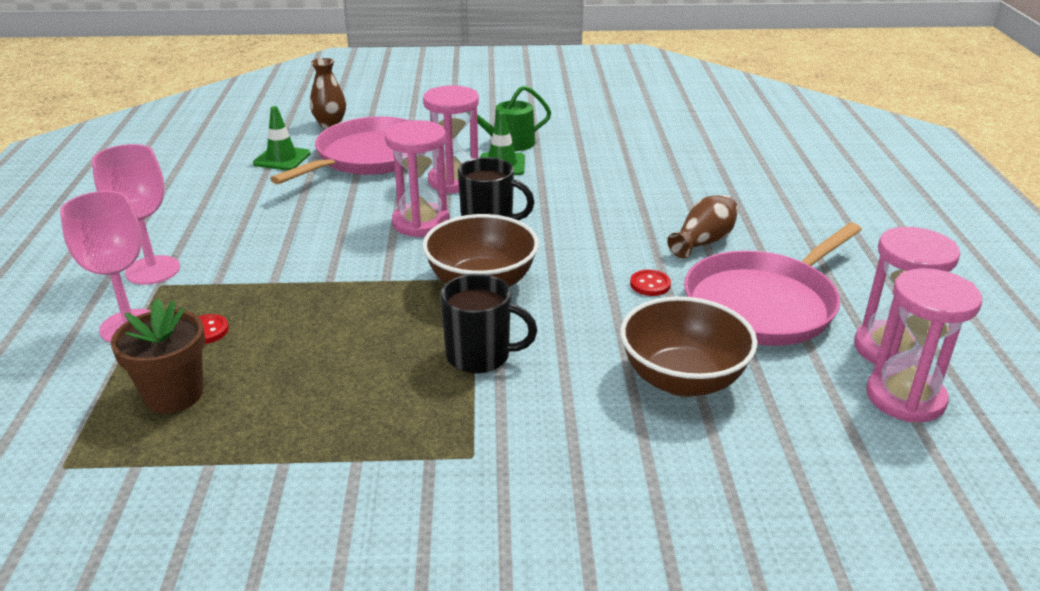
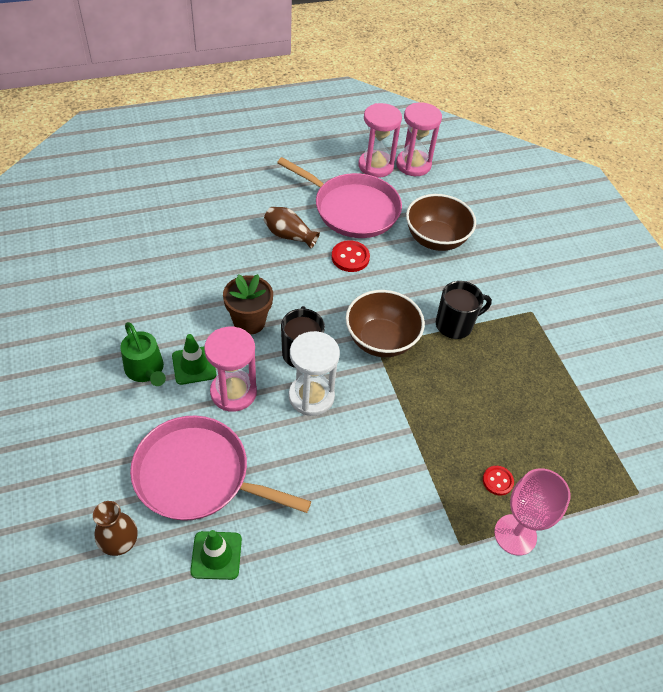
camera: 110 degrees left, 20 degrees up
pink goblet [92,144,180,285] -> none
brown flower pot [111,299,205,413] -> brown flower pot moved to [223,274,273,335]
pink hourglass [385,120,450,237] -> white hourglass [289,331,340,416]
black mug [440,274,537,373] -> black mug turned 75 degrees clockwise [436,281,492,339]
red button [630,270,671,296] -> red button [332,240,370,272], size x1.52

